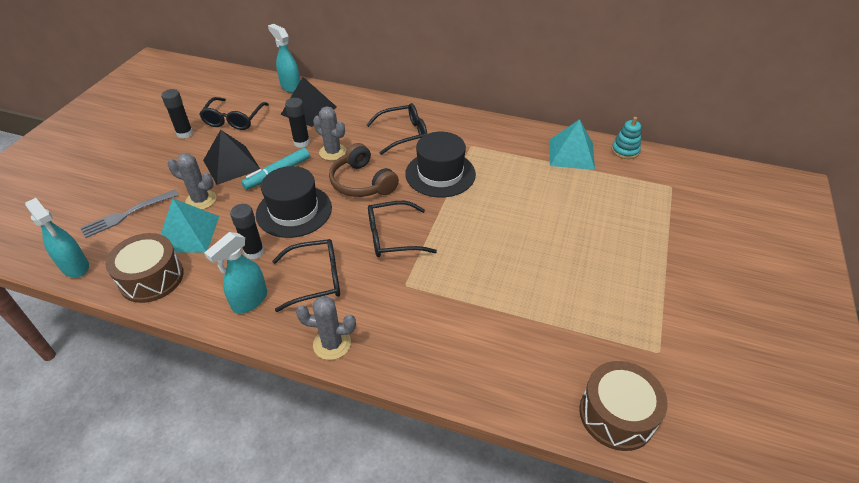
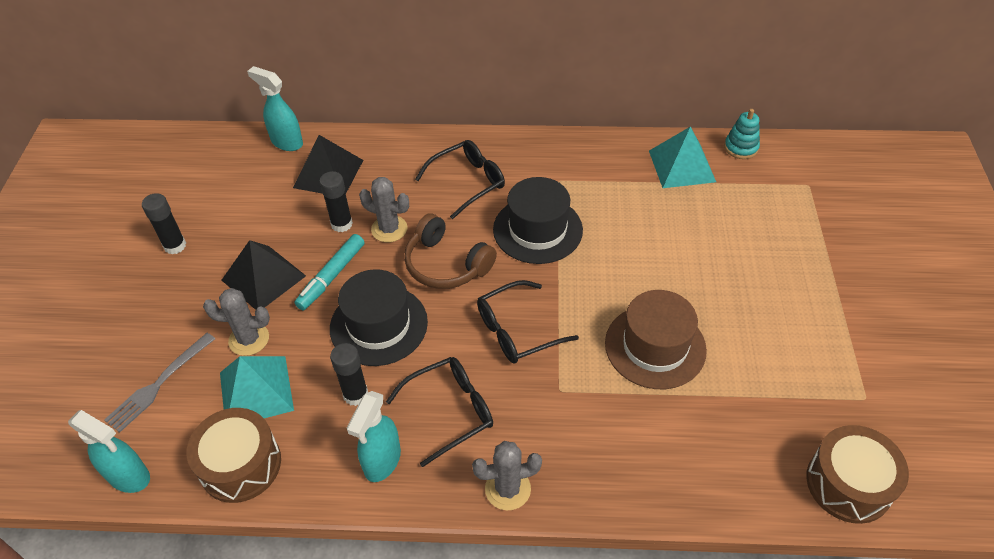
camera: 15 degrees left, 5 degrees up
black glasses [199,97,269,130] -> none
none -> brown hat [605,290,707,389]

